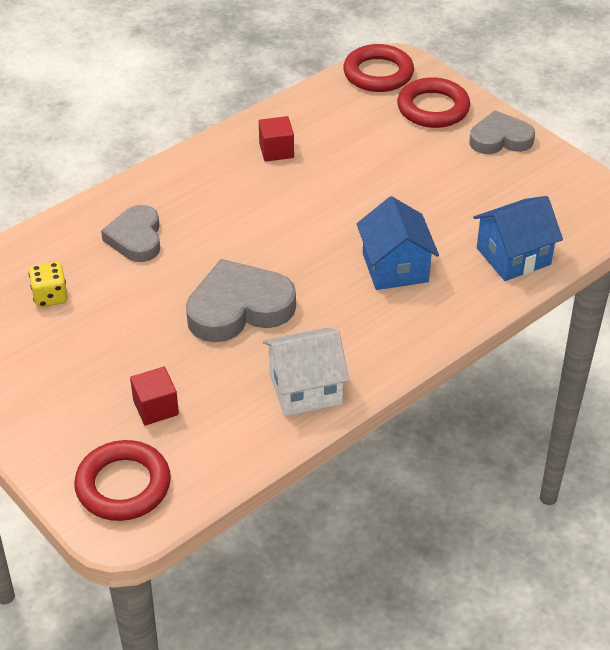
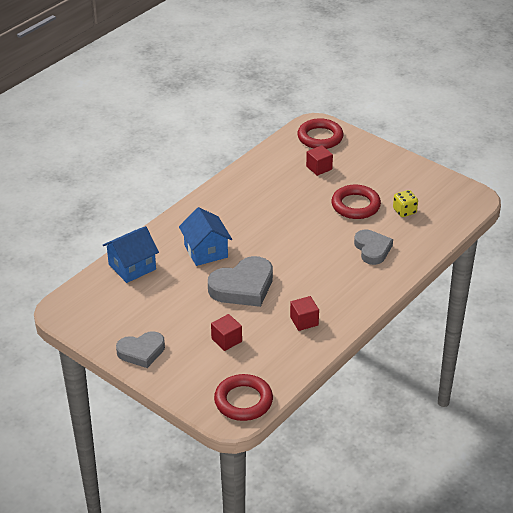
camera: 170 degrees right, 5 degrees down
grey heart [186,259,296,342] -> grey heart moved to [208,256,273,307]
white house [263,327,349,416] -> none
red ring [397,77,470,128] -> red ring moved to [331,185,381,219]
none -> red cube [211,314,242,351]

